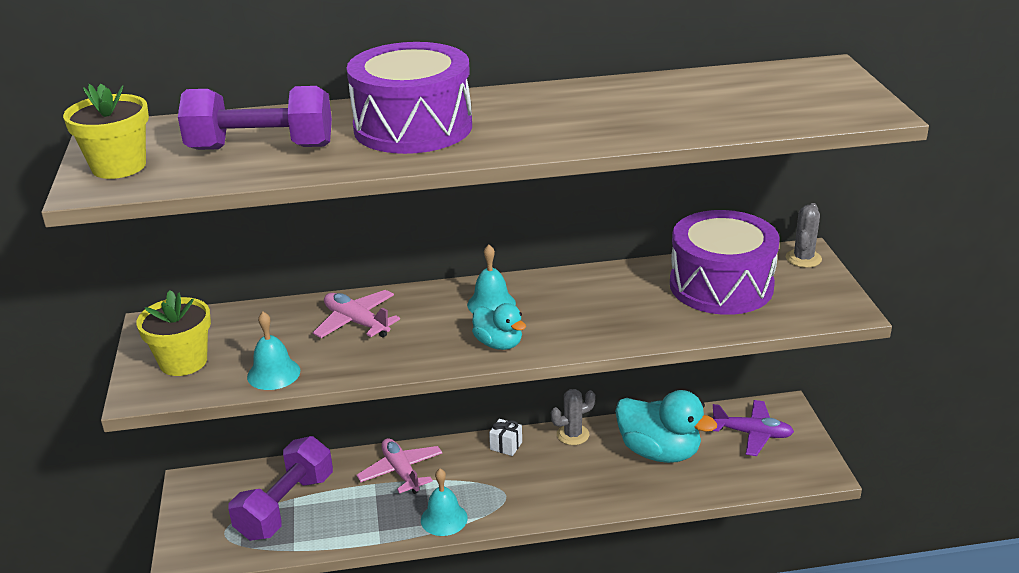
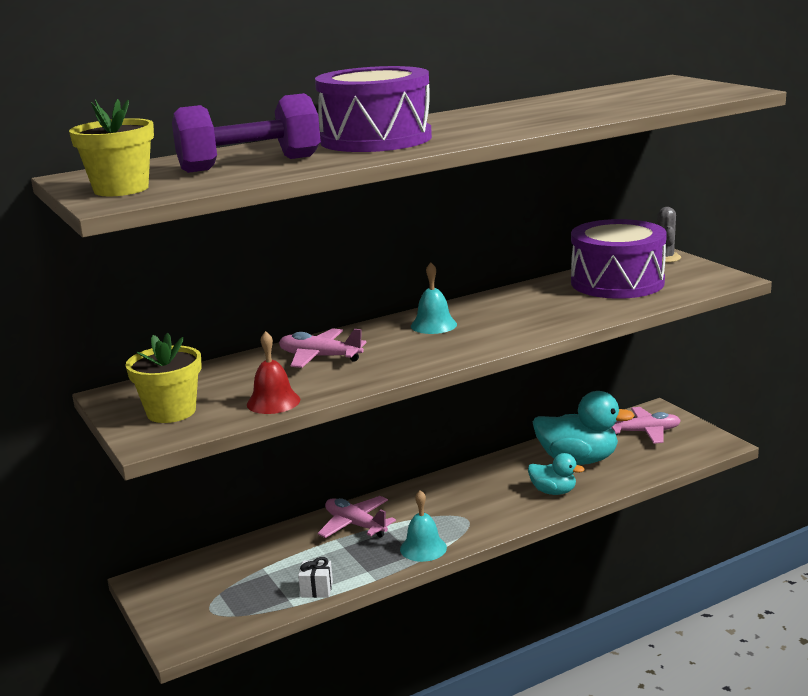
camera: 20 degrees left, 10 degrees down
purple dumbbell [228,436,333,541] -> none
turquoise bell [247,312,300,390] -> red bell [247,331,300,414]
turquoise duck [472,303,526,350] -> turquoise duck moved to [528,453,585,495]
white gift [489,419,522,456] -> white gift moved to [298,557,333,598]
grey cactus [551,389,595,445] -> none
purple plane [713,400,794,456] -> pink plane [611,407,681,444]

